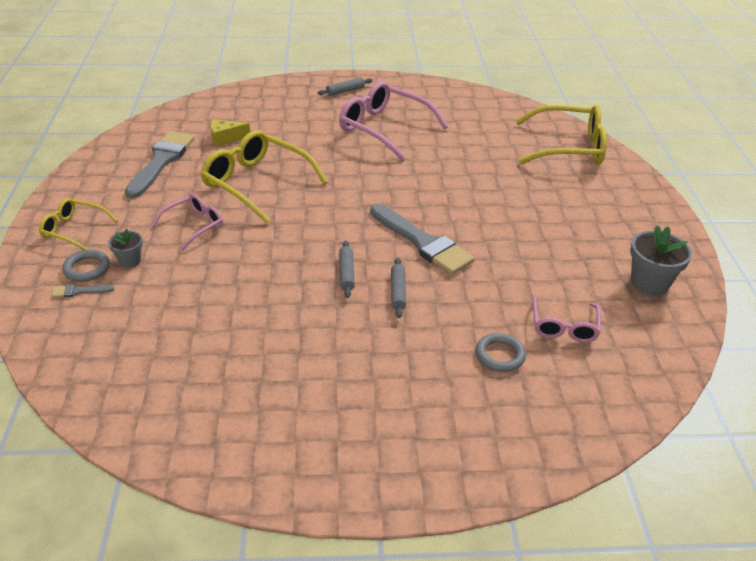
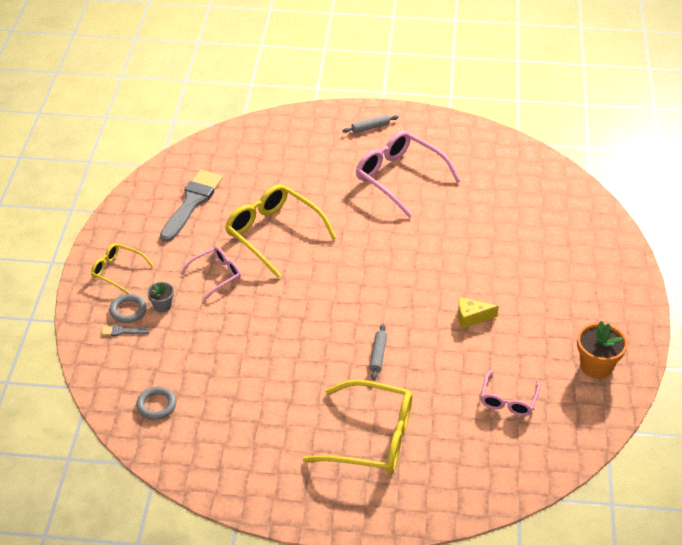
camera: 10 degrees right, 5 degrees up
yellow cheese [210,119,250,147] -> yellow cheese moved to [458,297,499,329]
grey rolling pin [339,241,355,298] -> none
grey brush [370,204,475,275] -> none
grey ring [476,333,526,372] -> grey ring moved to [136,387,176,420]
yellow glasses [516,105,607,165] -> yellow glasses moved to [303,380,412,474]
grey flower pot [630,225,692,296] -> orange flower pot [577,321,627,379]

